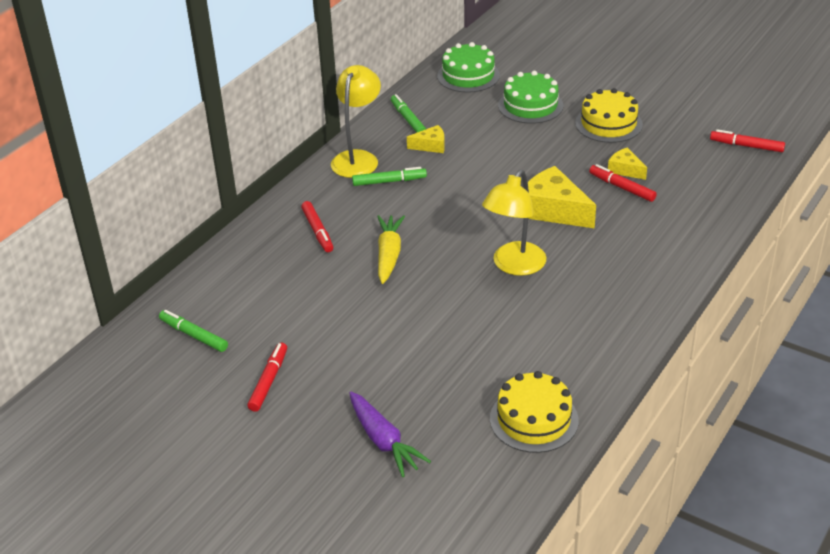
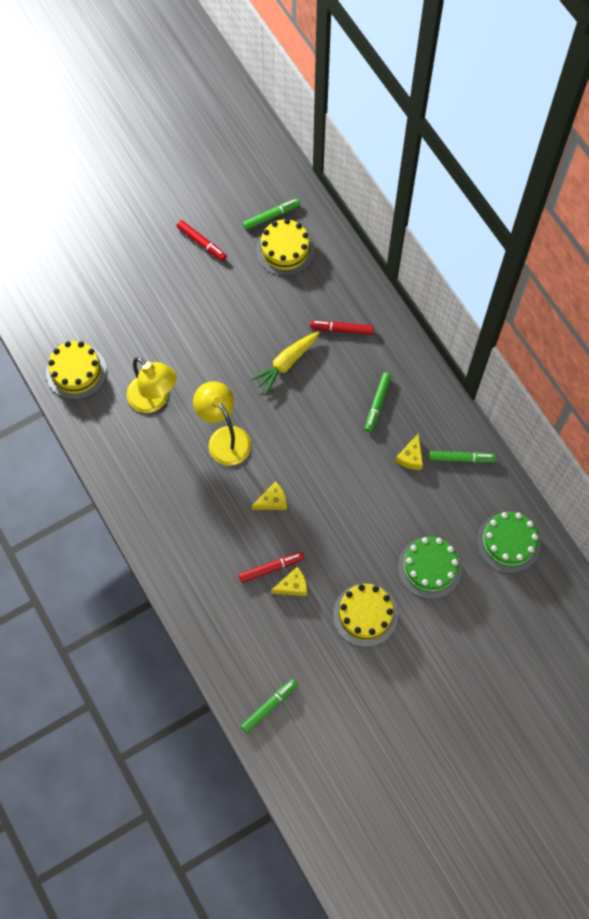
camera: 115 degrees right, 30 degrees up
yellow lamp [331,65,381,178] -> yellow lamp moved to [126,357,177,413]
purple carrot [349,392,431,477] -> none
yellow carrot [377,215,405,284] -> yellow carrot turned 105 degrees clockwise [251,331,320,394]
yellow cheese [528,166,596,229] -> yellow cheese [252,482,287,510], size x0.53
red marker [710,129,785,152] -> green marker [241,679,298,733]
none -> yellow cake [256,219,314,276]

